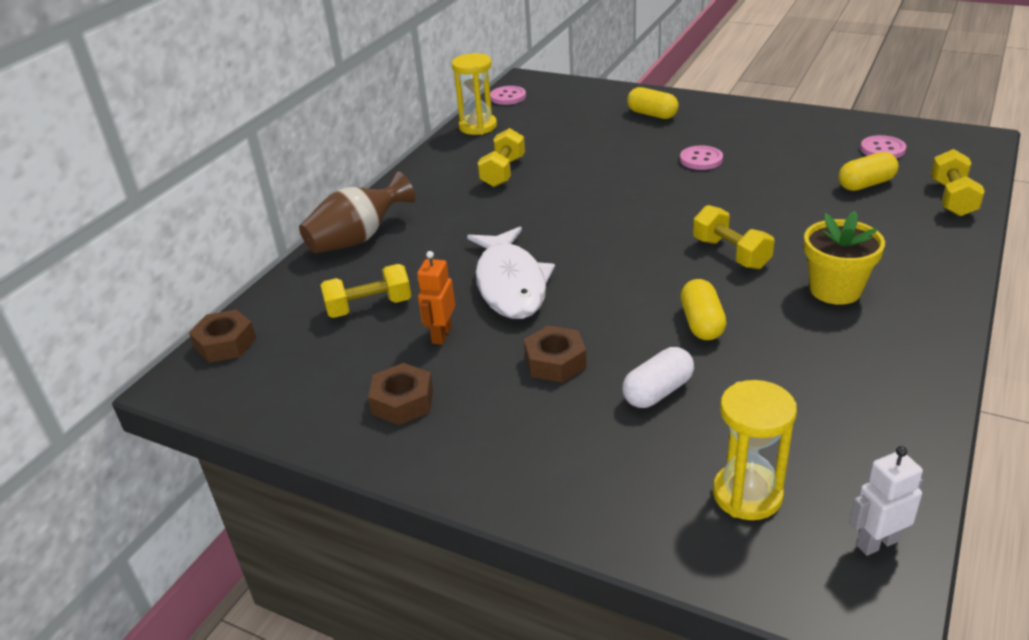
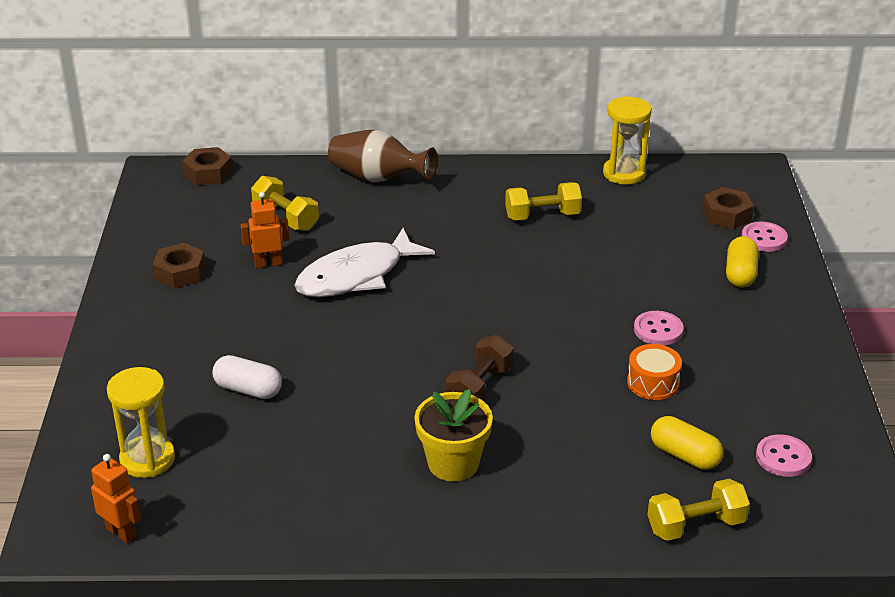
camera: 60 degrees right, 0 degrees up
pink button [490,86,526,105] -> pink button moved to [742,222,788,252]
brown nut [524,325,587,383] -> brown nut moved to [703,187,754,229]
yellow capsule [681,279,726,340] -> none
yellow dumbbell [693,205,774,269] -> brown dumbbell [446,334,514,401]
white robot [849,446,923,556] -> orange robot [91,454,141,543]
none -> orange drum [627,344,682,400]

